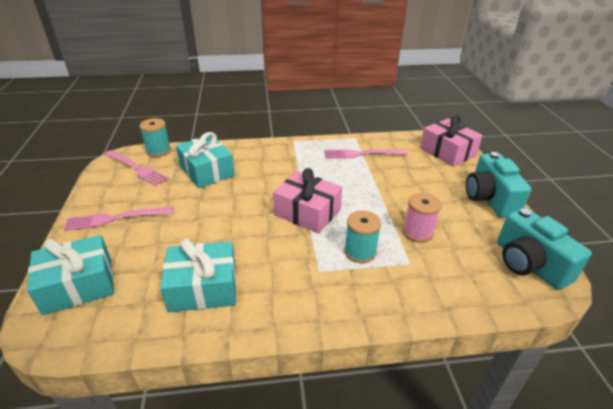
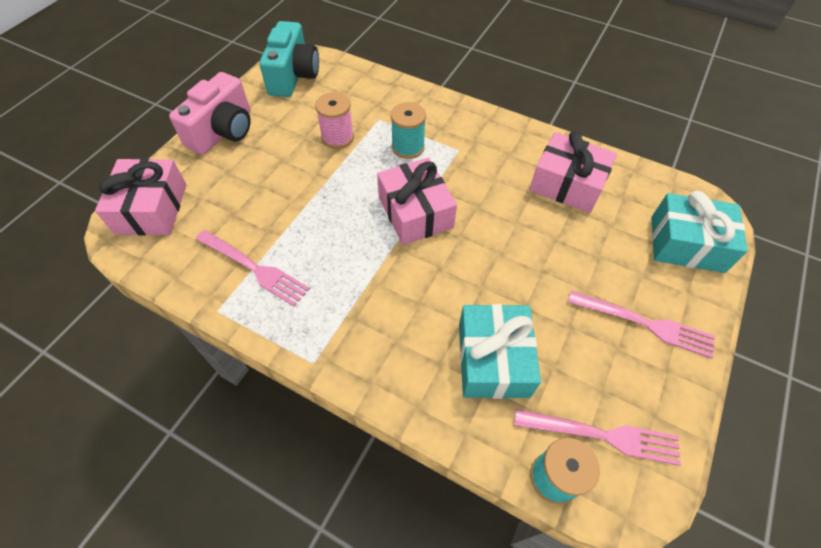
camera: 145 degrees left, 20 degrees up
pink fork [104,150,169,186] -> pink fork turned 120 degrees clockwise [514,409,681,466]
turquoise gift [160,238,236,312] -> pink gift [529,131,617,213]
turquoise camera [466,152,531,218] -> pink camera [169,72,251,155]

